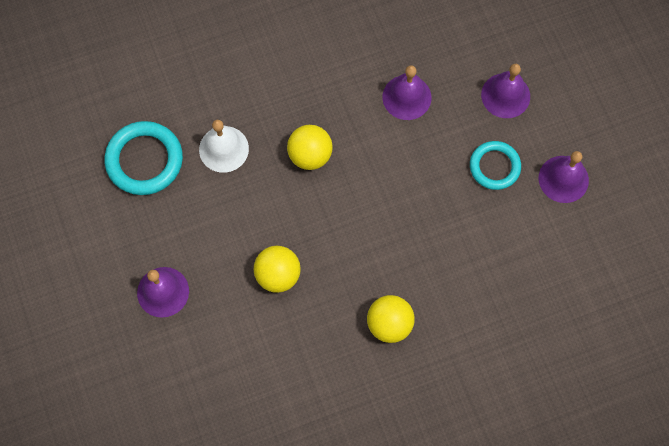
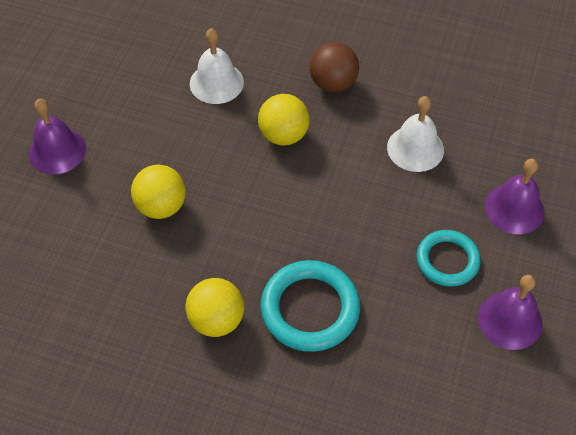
camera: 40 degrees right, 15 degrees down
turquoise ring [104,121,183,195] -> turquoise ring moved to [260,260,360,352]
purple bell [382,65,431,120] -> white bell [387,96,444,172]
none -> brown ball [310,42,359,92]

